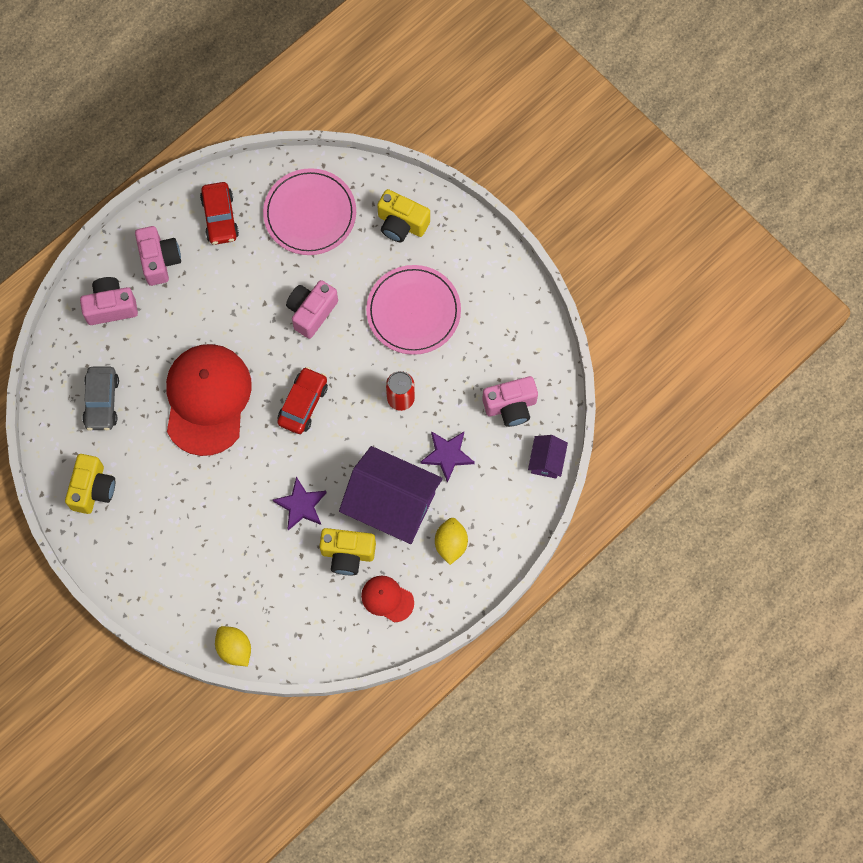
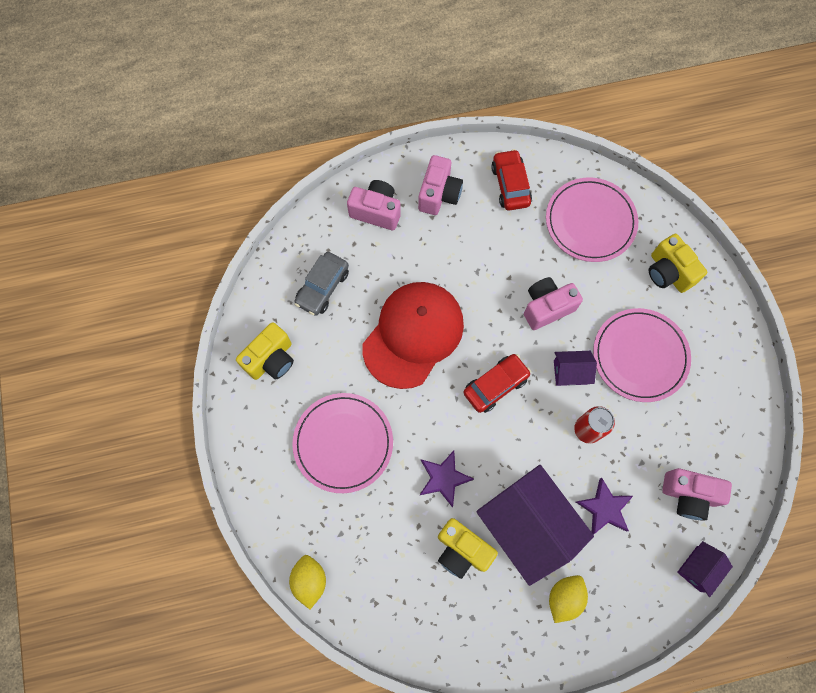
camera: 30 degrees right, 0 degrees up
red car [200,182,239,245] -> red car turned 150 degrees clockwise [491,149,532,211]
red cap [361,575,414,622] -> none
none -> pink plate [292,393,393,493]
none -> purple house [554,351,597,386]

